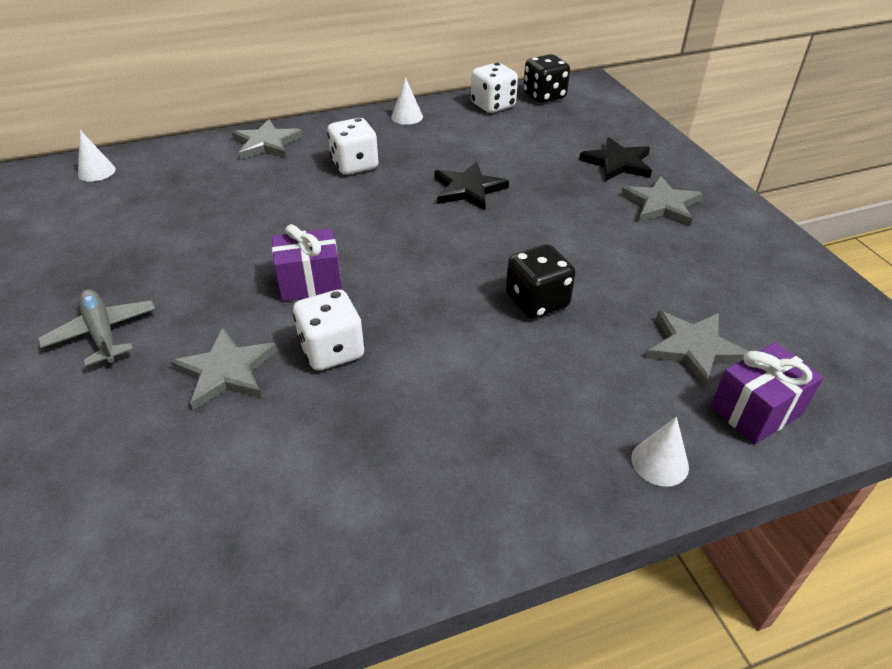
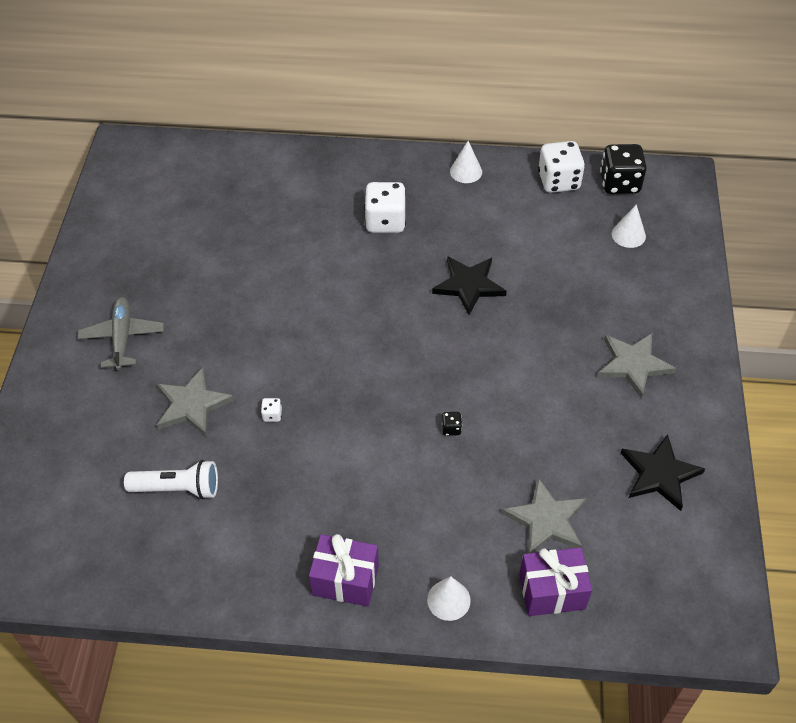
camera: 25 degrees right, 10 degrees up
white cone [78,130,116,182] -> white cone moved to [612,204,646,248]
grey star [232,119,303,159] -> none
purple gift [272,224,342,301] -> purple gift moved to [309,534,379,607]
white dice [293,290,365,371] -> white dice [261,398,282,422], size x0.42
black dice [506,244,576,319] -> black dice [442,412,462,436], size x0.42
black star [579,137,652,181] -> black star moved to [621,434,705,511]
none -> white flashlight [124,460,218,499]

